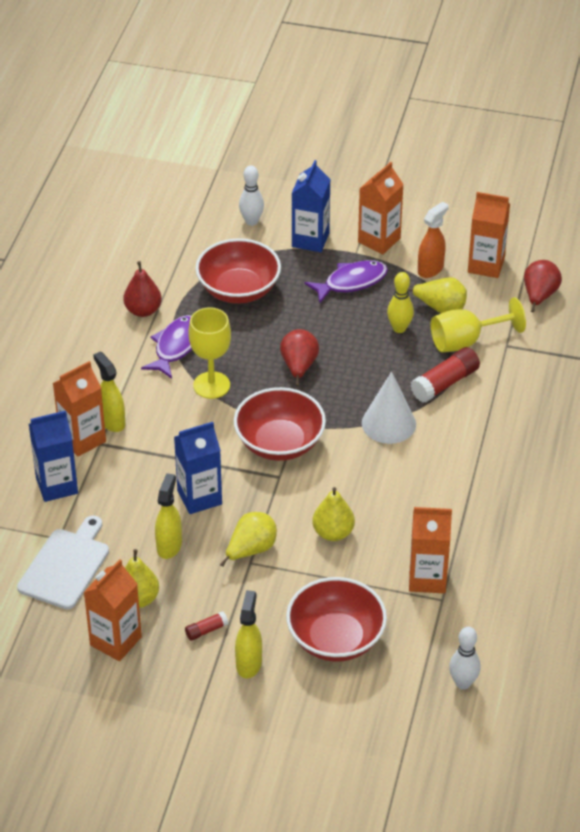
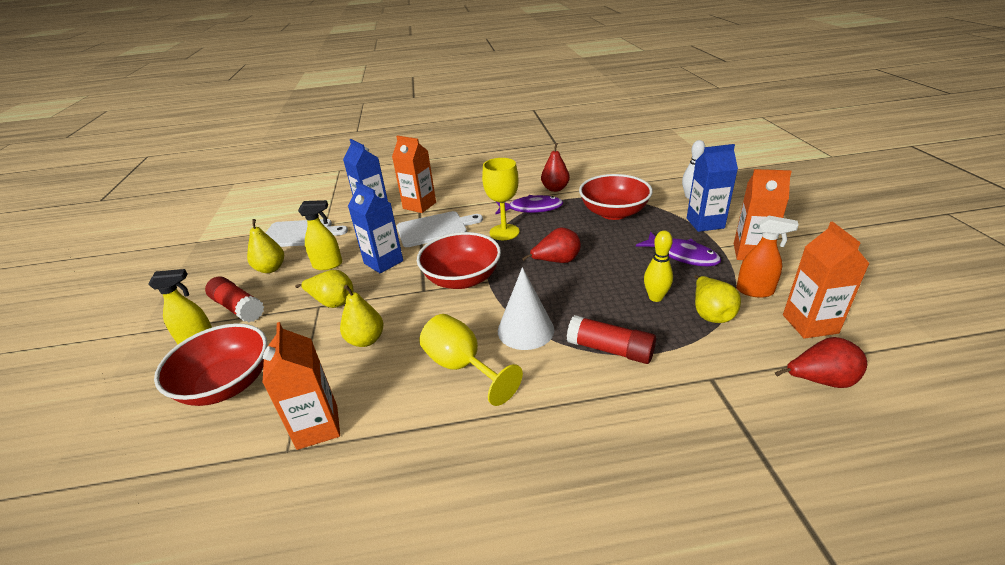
camera: 70 degrees right, 10 degrees down
orange carton [83,559,142,661] -> none
yellow spray bottle [93,351,125,432] -> none
red glue stick [185,611,228,641] -> red glue stick [205,277,264,322], size x1.94
yellow goblet [431,297,526,352] -> yellow goblet moved to [419,314,523,406]
white bowling pin [449,627,481,689] -> none
none -> white cutting board [397,211,483,247]

